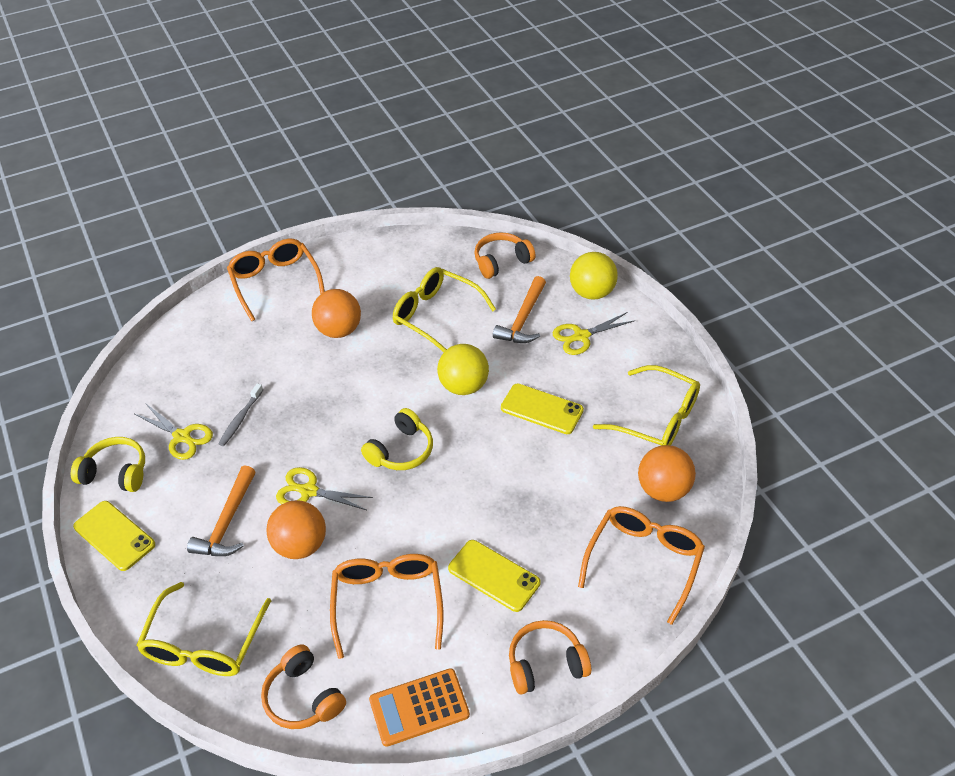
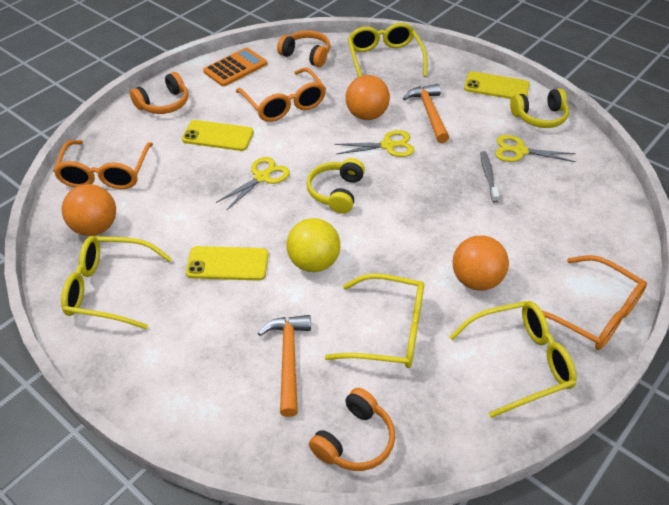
camera: 155 degrees right, 0 degrees up
yellow scissors [553,312,635,355] -> yellow scissors moved to [216,157,290,210]
yellow ball [570,252,618,300] -> none
none -> yellow glasses [449,301,577,418]

